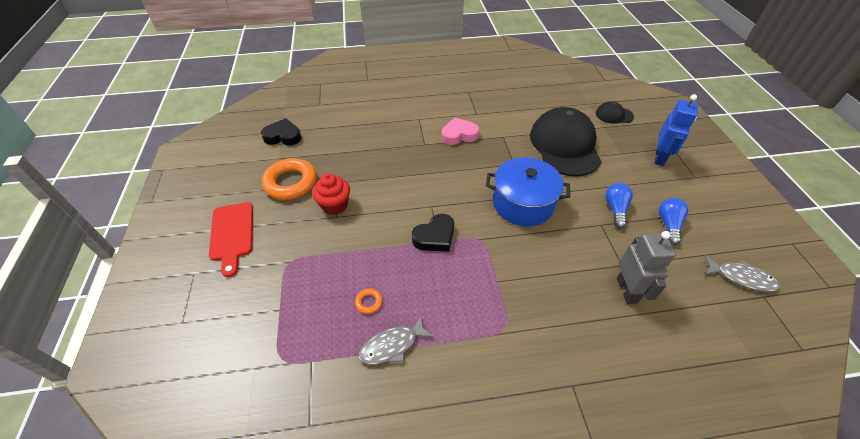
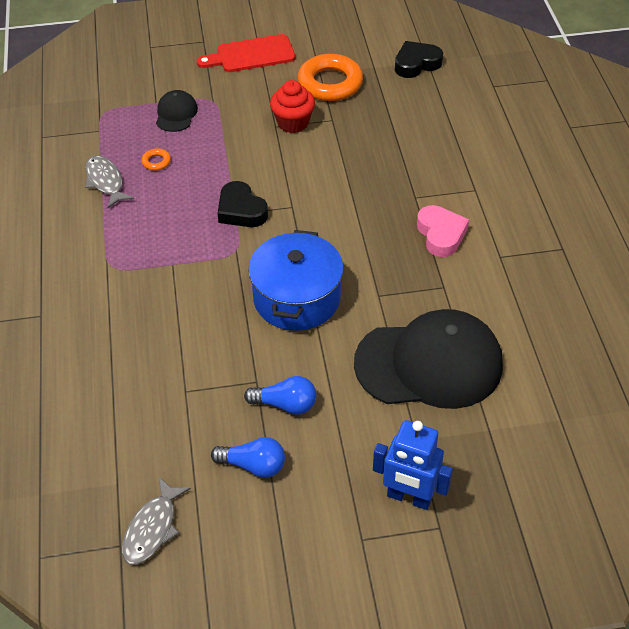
camera: 90 degrees right, 0 degrees up
black heart [261,118,301,146] -> black heart turned 120 degrees counterclockwise [395,41,443,78]
black cap [596,101,634,124] -> black cap moved to [156,90,198,132]
grey robot [617,231,676,304] -> none

